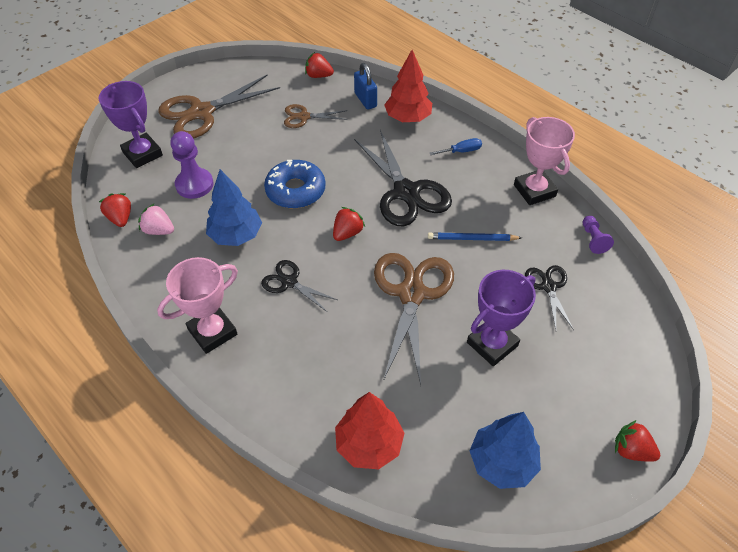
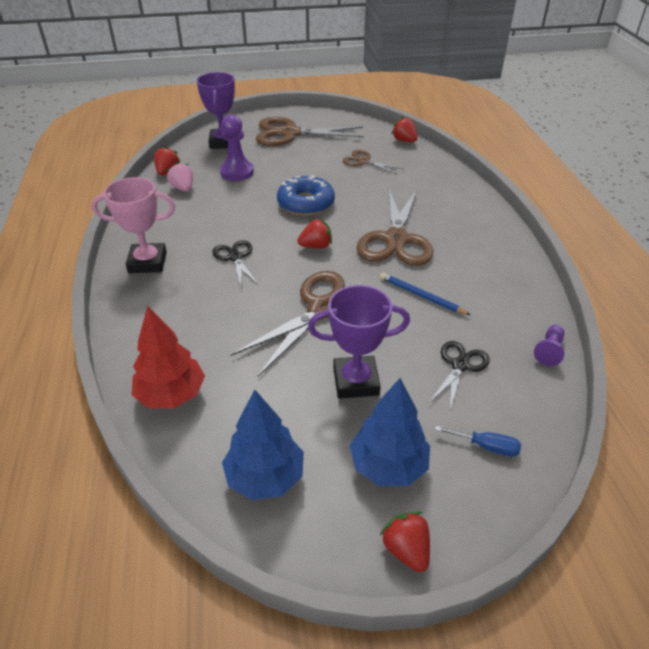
camera: 35 degrees right, 10 degrees down
blue tree [206,169,262,246] -> blue tree moved to [350,378,430,486]
blue padlock [354,63,377,110] -> none
black scissors [354,130,452,226] -> brown scissors [356,189,434,266]
red tree [384,50,432,122] -> none
blue screwdriver [430,138,482,155] -> blue screwdriver moved to [435,426,521,456]
pink trophy [514,117,575,205] -> none

